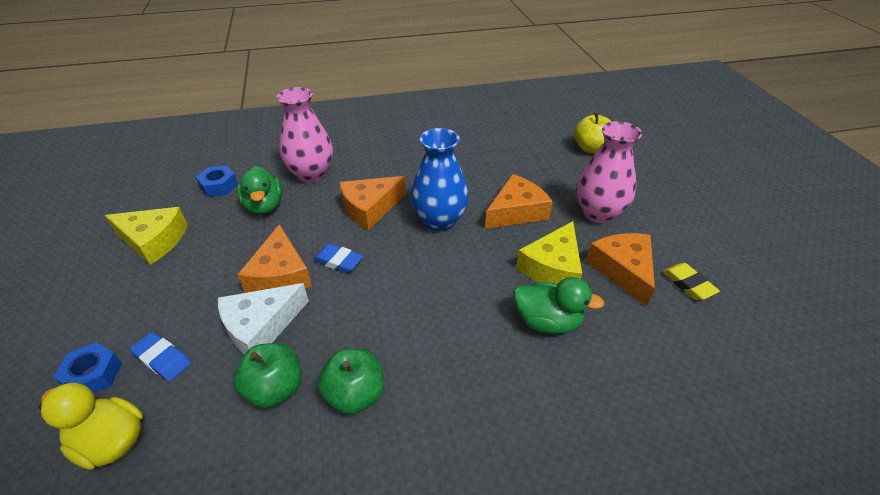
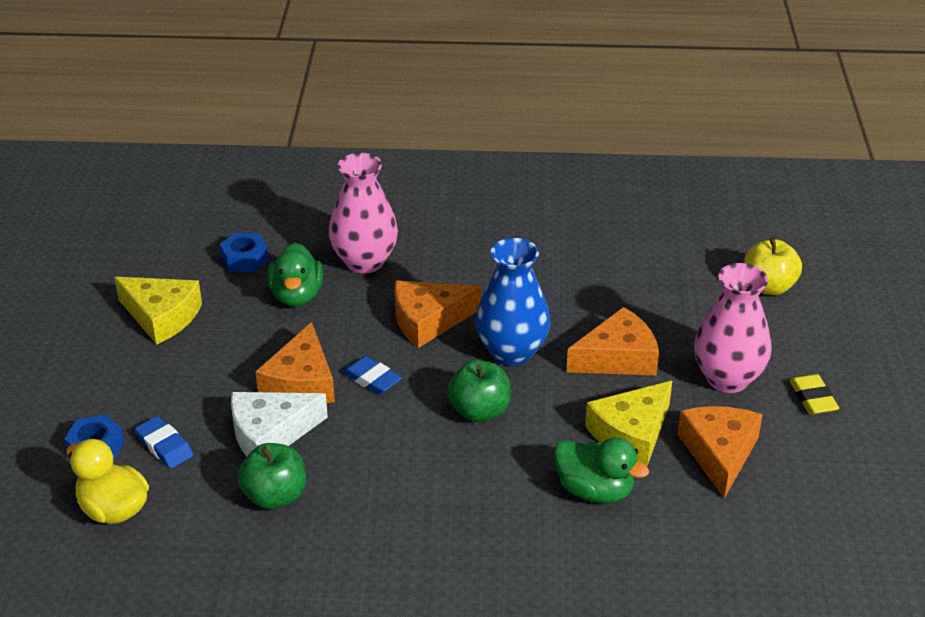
camera: 15 degrees right, 5 degrees down
green apple [318,349,384,415] -> green apple moved to [447,360,511,422]
yellow eraser [662,263,720,300] -> yellow eraser moved to [789,374,839,415]

